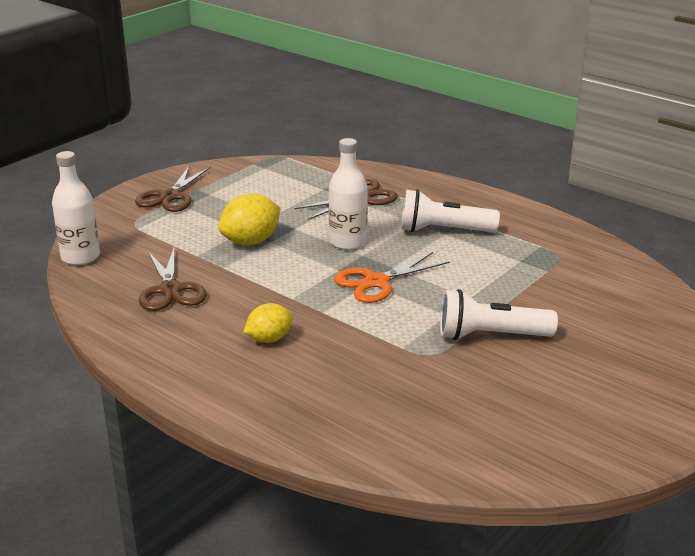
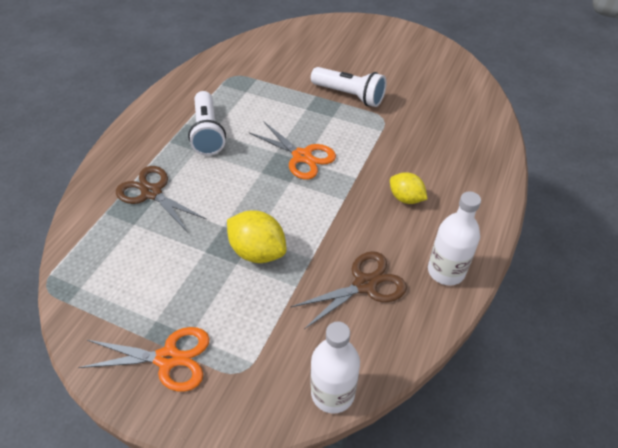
camera: 105 degrees left, 20 degrees up
brown scissors [135,165,210,212] -> orange scissors [78,327,210,392]
white bottle [329,138,368,250] -> white bottle moved to [428,191,481,286]
white flashlight [440,289,558,340] -> white flashlight turned 45 degrees counterclockwise [311,67,387,107]

